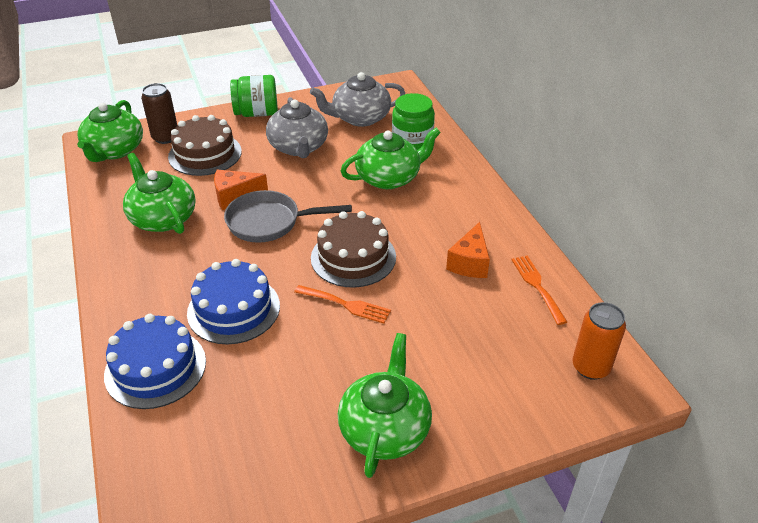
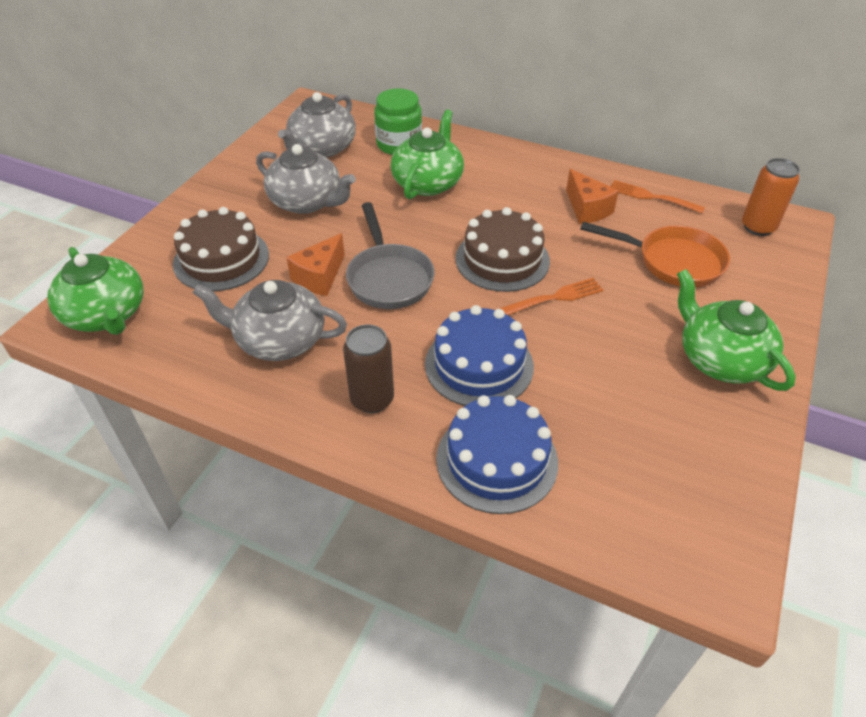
camera: 45 degrees left, 5 degrees up
green teapot [123,153,196,234] -> grey teapot [193,280,347,361]
brown can [141,83,178,144] -> brown can moved to [343,324,394,413]
grey pan [224,190,352,243] -> grey pan turned 60 degrees counterclockwise [346,202,435,309]
green jar [230,75,278,117] -> none
none -> orange pan [580,222,730,287]

